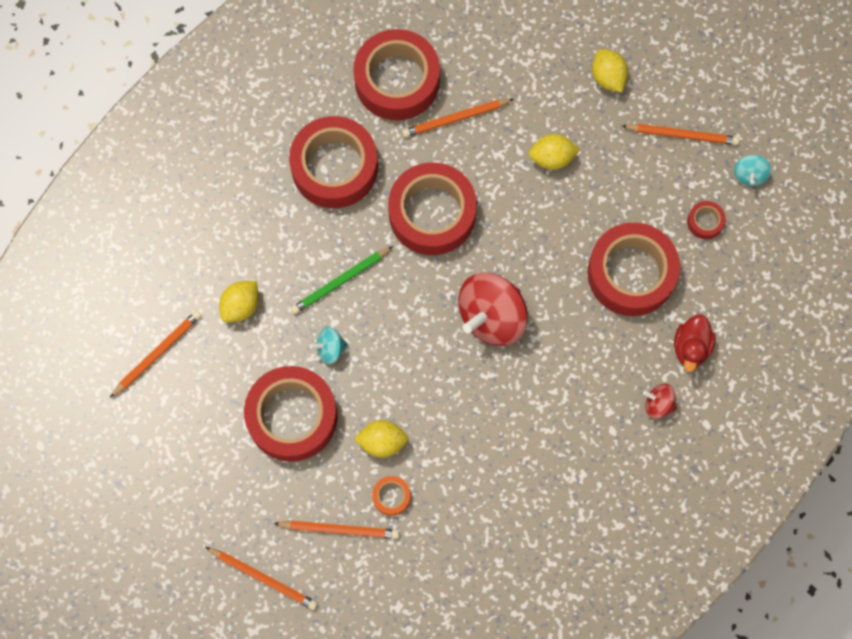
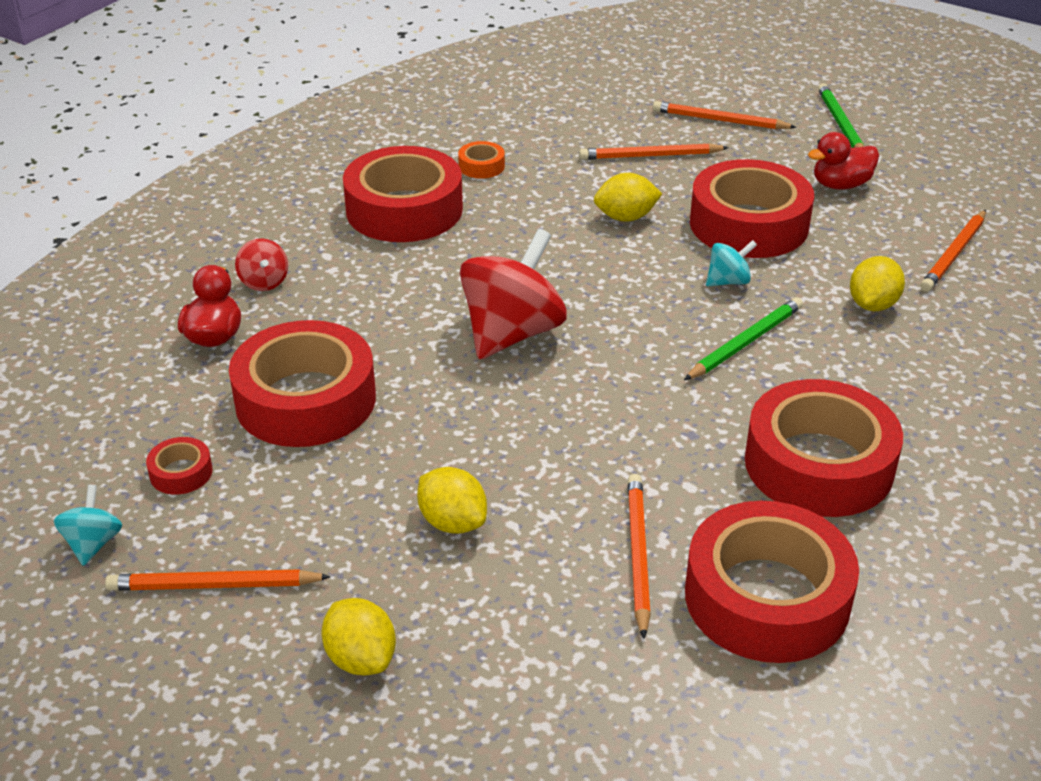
camera: 170 degrees right, 35 degrees down
orange tape [372,476,411,516] -> orange tape moved to [458,141,505,179]
red tape [388,162,477,255] -> red tape moved to [343,146,463,242]
orange pencil [402,99,514,137] -> orange pencil turned 60 degrees counterclockwise [627,474,651,639]
yellow lemon [529,134,580,170] -> yellow lemon turned 60 degrees clockwise [417,467,487,534]
red spinning top [643,384,677,419] -> red spinning top turned 60 degrees clockwise [235,238,288,291]
none -> red duck [808,132,879,190]
none -> green pencil [818,83,864,148]

